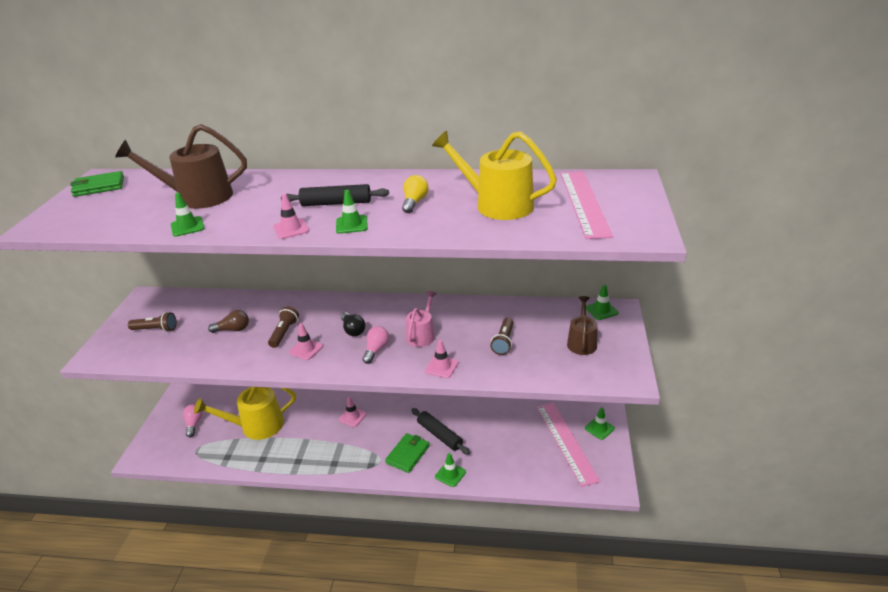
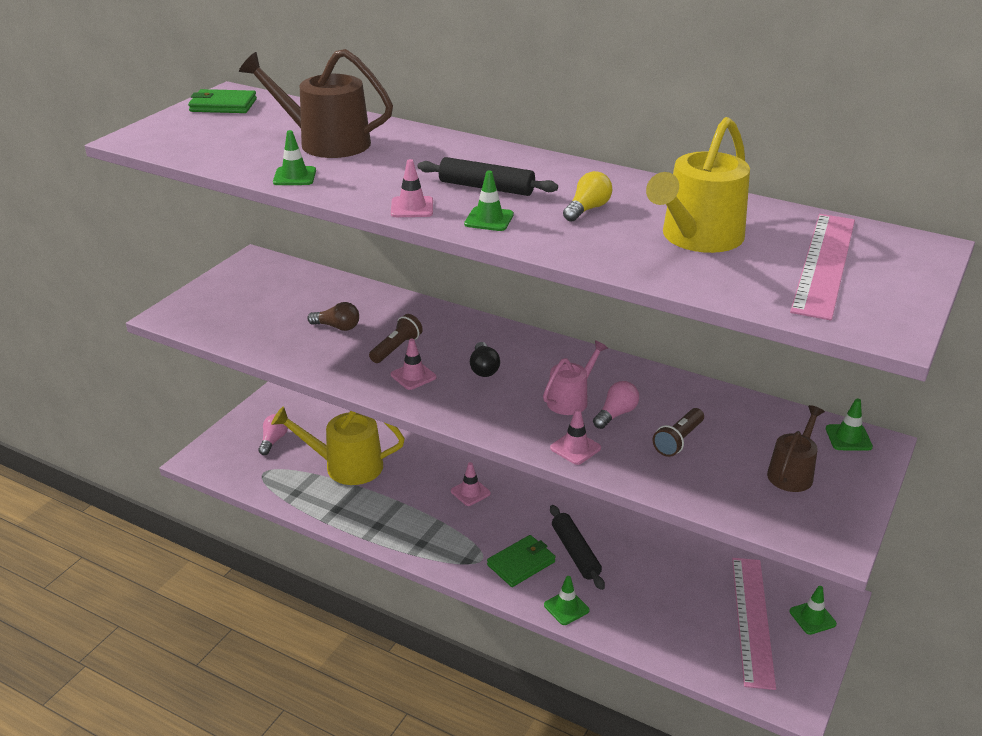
camera: 20 degrees right, 0 degrees up
brown flashlight [128,312,177,332] -> none
pink light bulb [363,326,389,364] -> pink light bulb moved to [593,381,639,429]
yellow watering can [432,131,557,220] -> yellow watering can turned 105 degrees counterclockwise [646,117,750,253]

